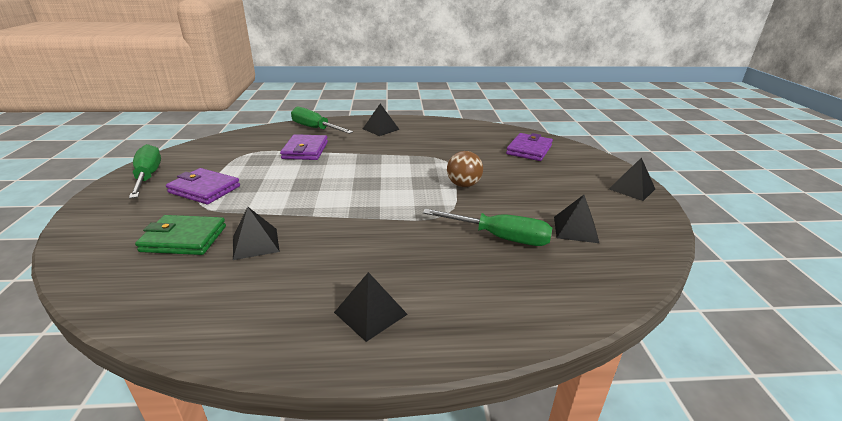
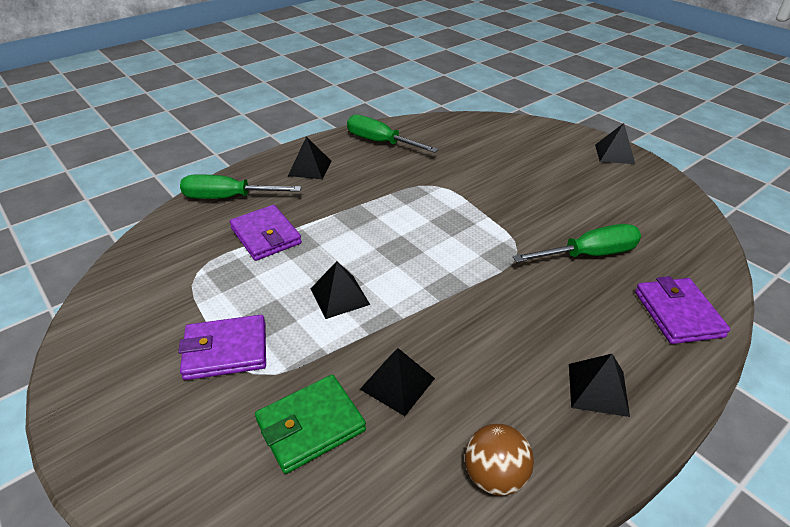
camera: 35 degrees left, 10 degrees up
green screwdriver [129,144,161,199] -> green screwdriver moved to [347,115,438,153]
brown ball [447,151,483,187] -> brown ball moved to [465,424,534,496]
purple wallet [506,133,553,161] -> purple wallet moved to [635,276,730,344]
black pyramid [554,195,599,243] -> black pyramid moved to [311,261,370,319]

